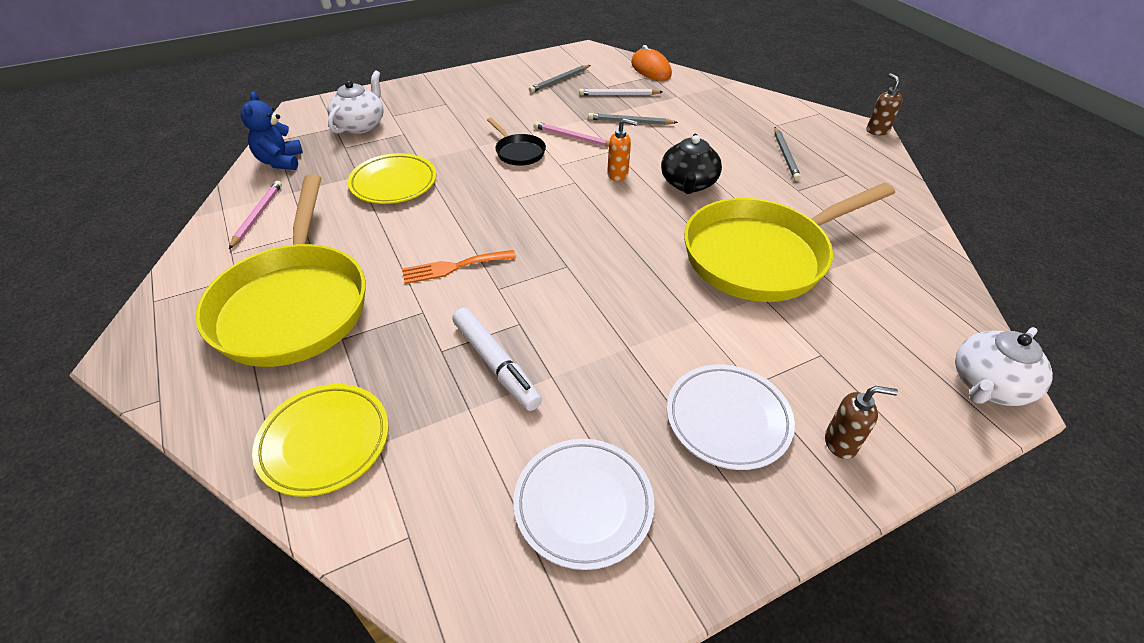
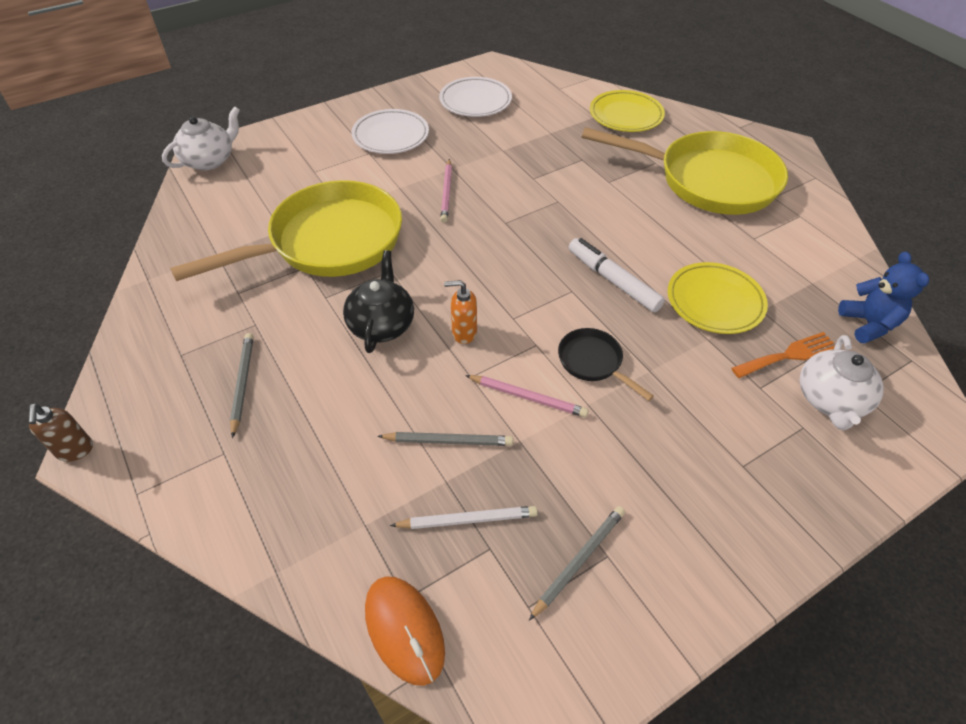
camera: 175 degrees right, 5 degrees up
yellow pan [196,174,366,367] -> yellow pan turned 120 degrees clockwise [582,127,788,215]
pink pencil [229,181,282,249] -> pink pencil moved to [440,159,452,223]
orange fork [402,250,516,284] -> orange fork moved to [732,332,835,378]
white marker [452,308,542,411] -> white marker moved to [569,238,665,312]
brown soap dispenser [825,386,898,459] -> none

